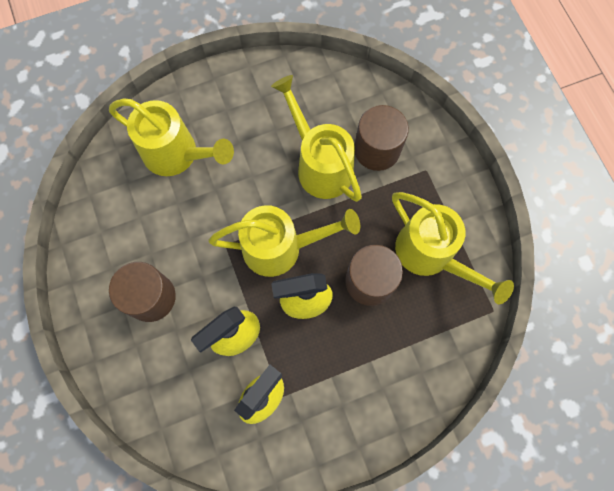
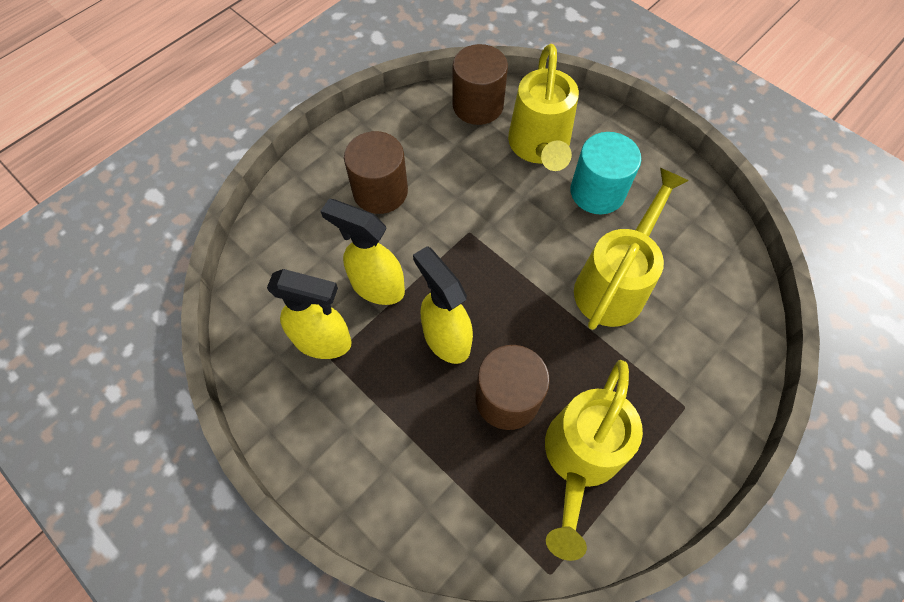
camera: 65 degrees right, 10 degrees down
yellow watering can [208,205,360,277] -> none
brown cylinder [355,105,409,171] -> brown cylinder moved to [453,44,508,125]
none -> turquoise cylinder [571,132,641,214]

